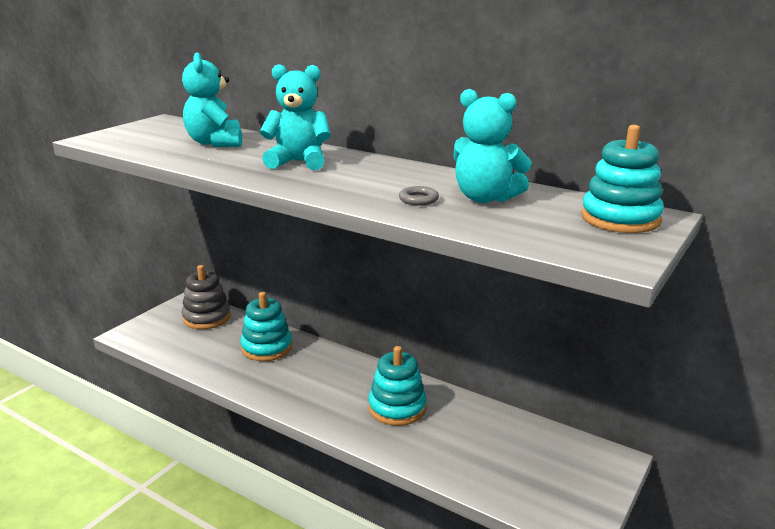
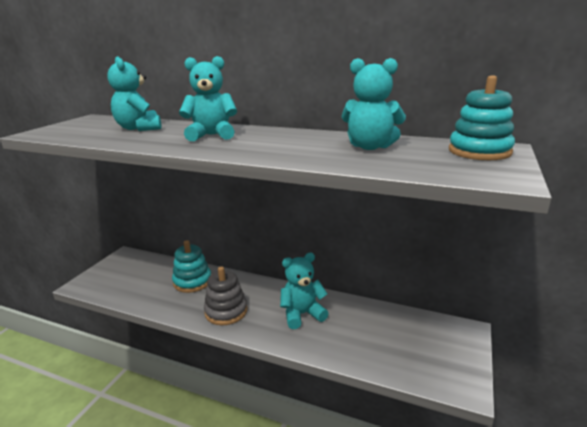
camera: 10 degrees left, 0 degrees up
grey stacking toy [181,265,231,329] -> grey stacking toy moved to [204,267,247,325]
turquoise stacking toy [368,346,427,426] -> turquoise teddy bear [280,253,329,329]
grey ring [399,186,439,205] -> none

